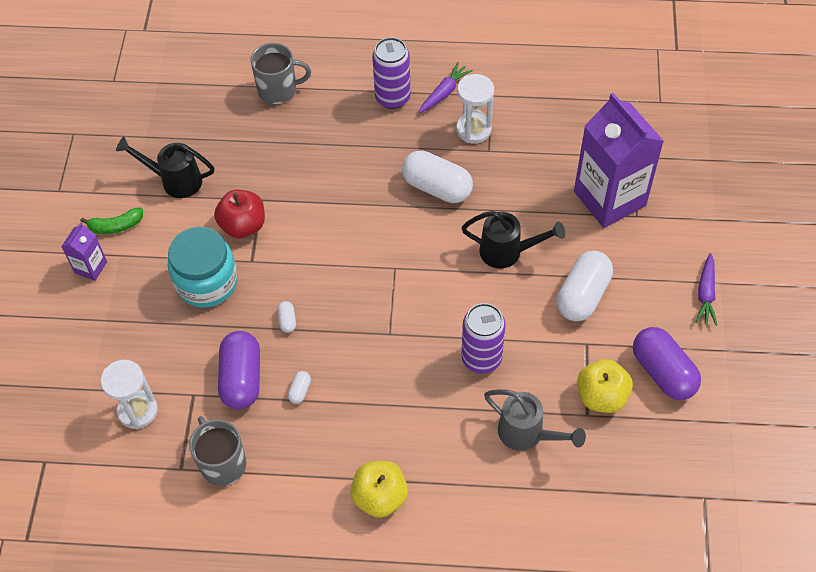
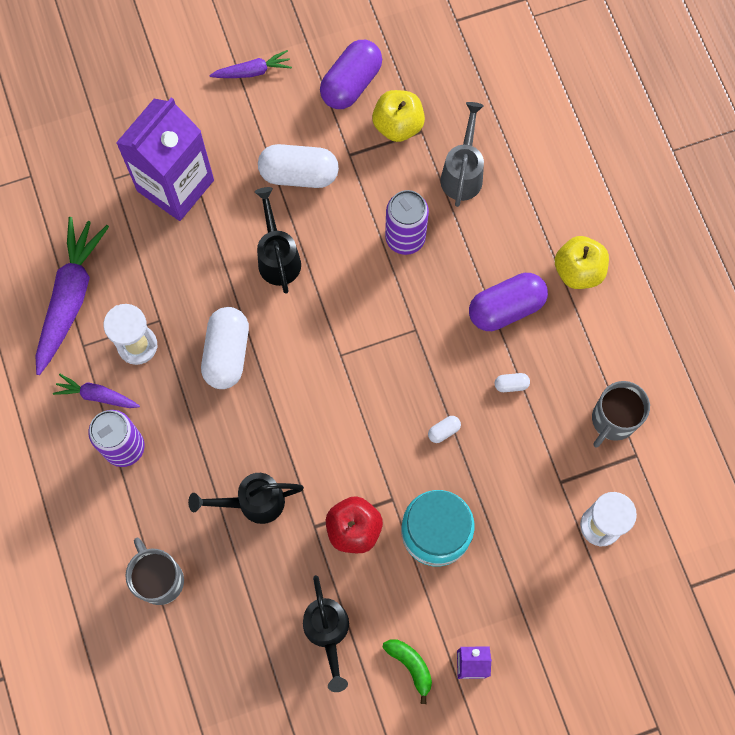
camera: 115 degrees left, 15 degrees up
purple capsule [218,331,260,409] -> purple capsule moved to [469,273,548,331]
none -> purple carrot [36,217,109,375]
none -> black watering can [188,473,304,524]

